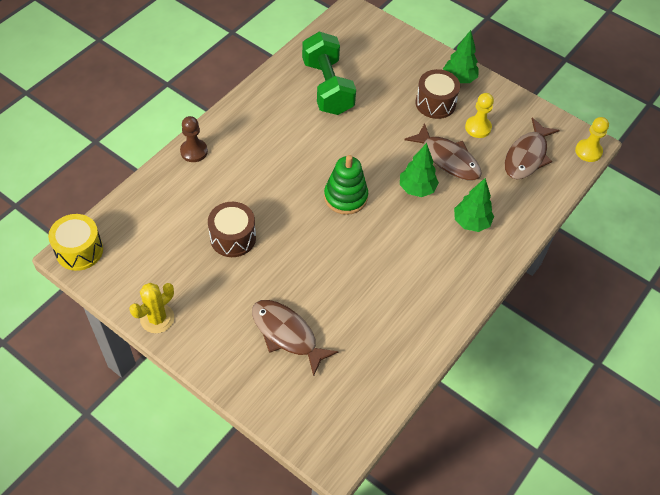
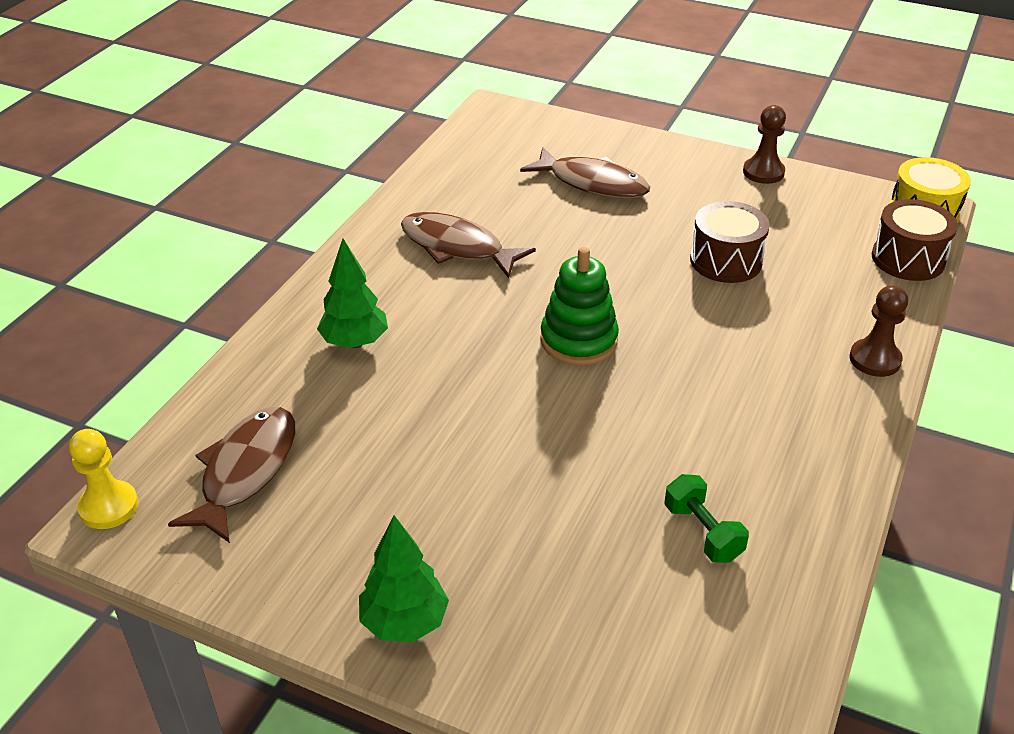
camera: 170 degrees right, 15 degrees down
yellow cactus [129,283,174,333] -> brown pawn [743,105,786,184]
green dumbbell [302,32,356,115] -> green dumbbell [664,474,749,562], size x0.49
green tree [400,143,439,197] -> none
brown fish [404,123,482,180] -> brown fish moved to [401,212,536,278]
brown drum [416,69,460,119] -> brown drum moved to [872,199,958,281]
yellow pawn [465,93,494,138] -> none

